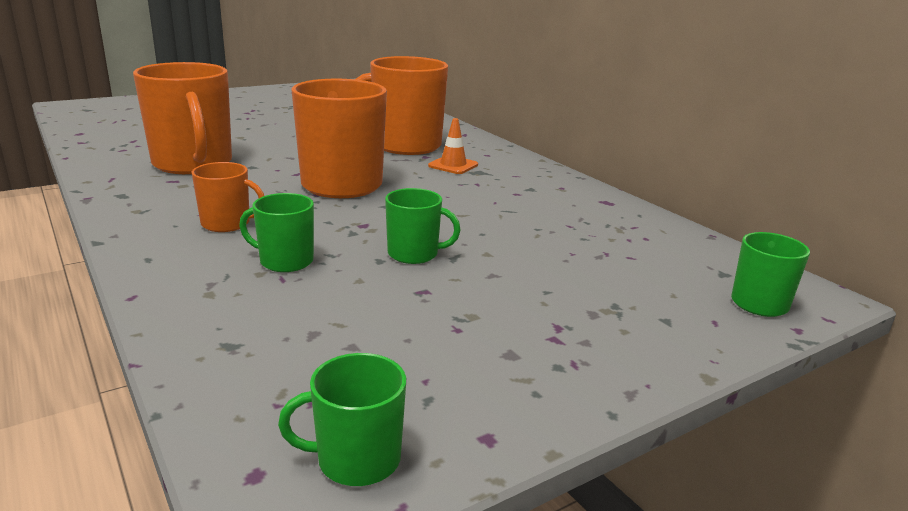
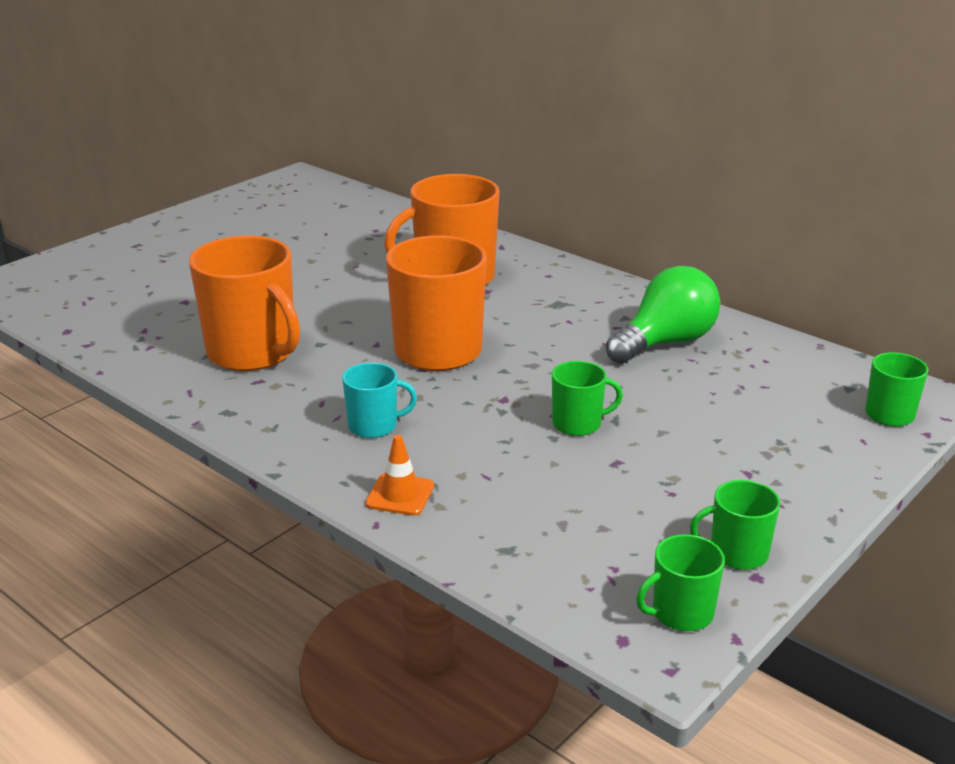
camera: 15 degrees left, 5 degrees up
orange mug [191,162,264,232] -> turquoise mug [342,363,417,438]
green mug [239,193,314,272] -> green mug moved to [690,480,780,570]
orange traffic cone [428,118,478,174] -> orange traffic cone moved to [365,435,434,516]
none -> green light bulb [606,266,720,364]

